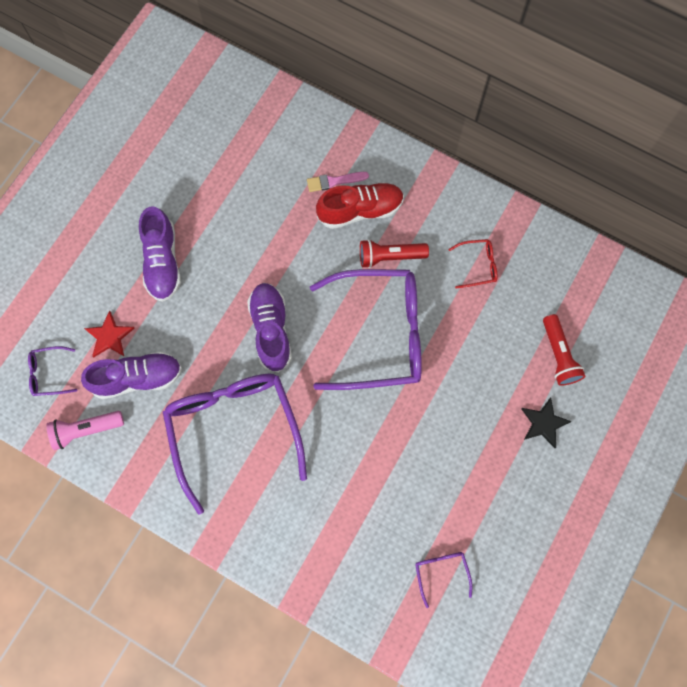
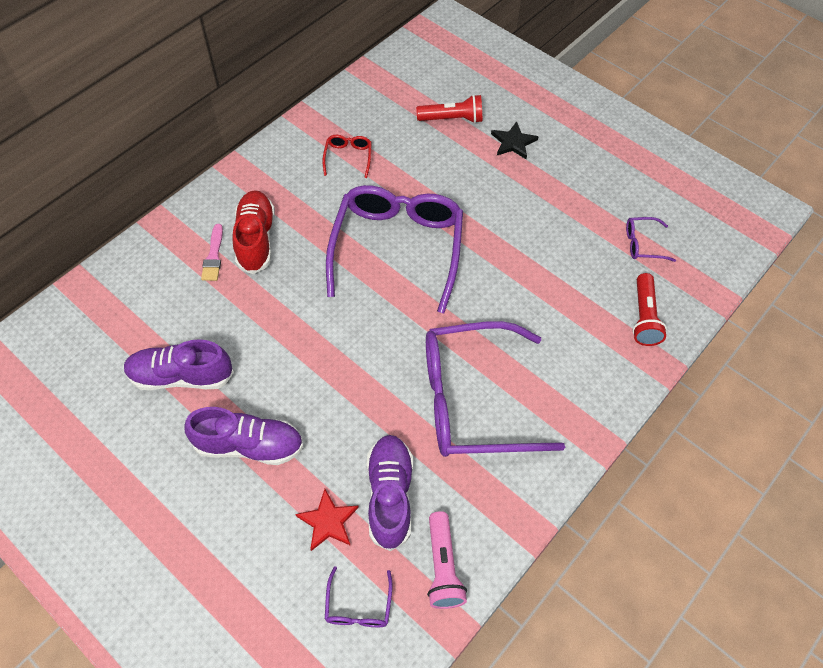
camera: 80 degrees left, 15 degrees down
purple shoe [247,283,292,373] -> purple shoe moved to [124,339,234,390]
red flashlight [360,239,429,268] -> red flashlight moved to [632,273,667,346]

